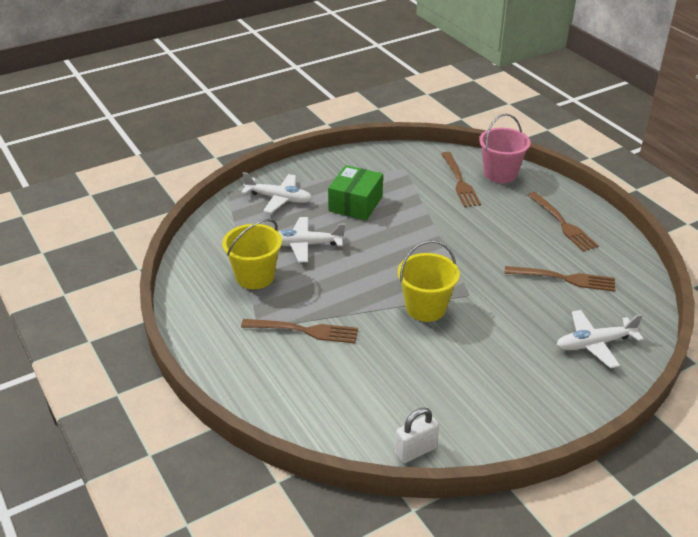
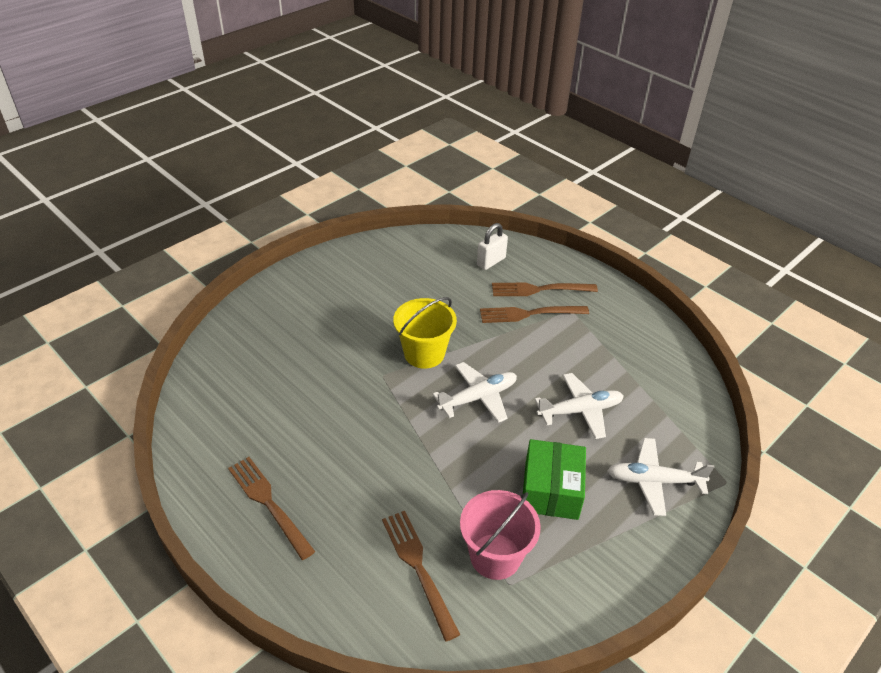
camera: 165 degrees right, 5 degrees up
yellow bucket [222,219,282,289] -> none
white padlock [395,408,439,463] -> white padlock moved to [477,223,508,270]
pink bucket [479,114,530,183] -> pink bucket moved to [460,490,541,580]
brown fork [504,266,615,292] -> brown fork moved to [492,282,598,296]
white plane [557,310,644,368] -> white plane moved to [433,362,517,423]

